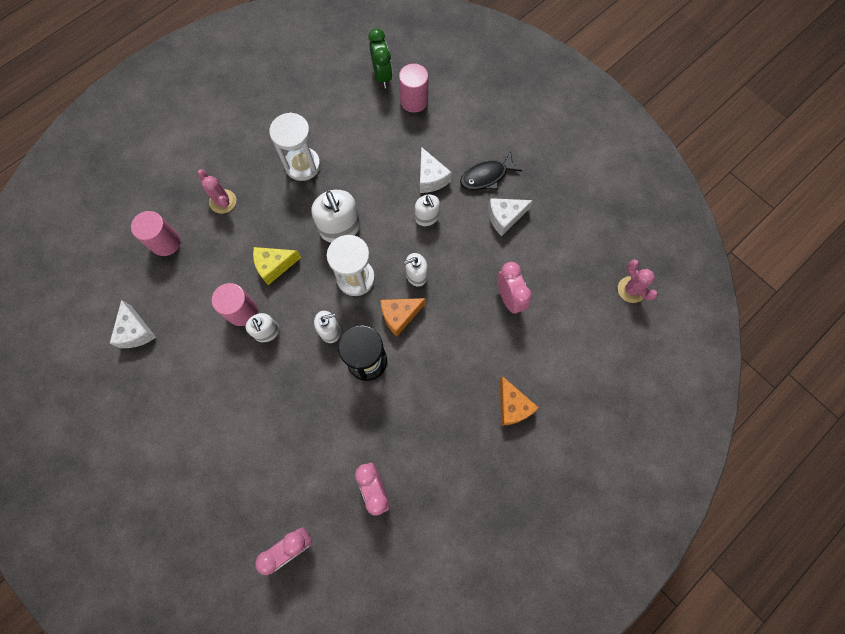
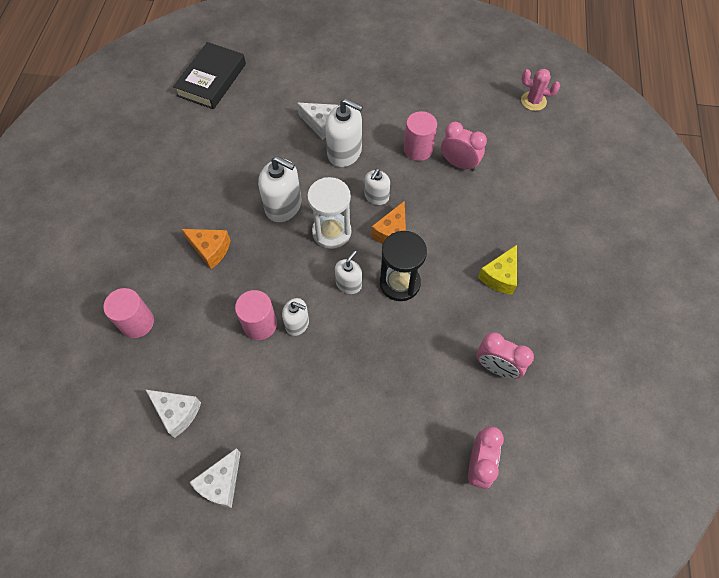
camera: 40 degrees left, 10 degrees down
pink cactus [197,170,236,214] -> none
yellow cheese [253,247,301,285] -> yellow cheese moved to [478,245,517,295]
white hourglass [269,113,321,181] -> none
green clock [368,28,392,88] -> black book [173,42,246,109]
pink cylinder [399,63,428,113] -> pink cylinder moved to [404,111,437,161]
white soap dispenser [415,195,440,226] -> white soap dispenser [325,99,363,167], size x1.67
black fish [460,152,522,190] -> none
white cheese [488,198,533,236] -> white cheese moved to [189,448,241,508]
orange cheese [500,376,539,426] -> orange cheese moved to [181,229,231,269]

